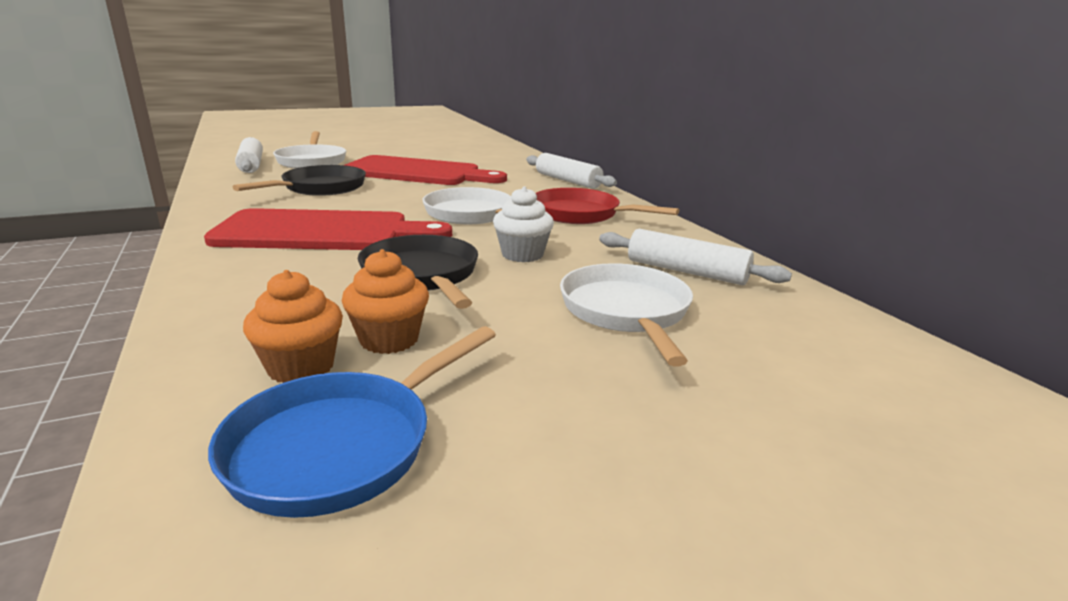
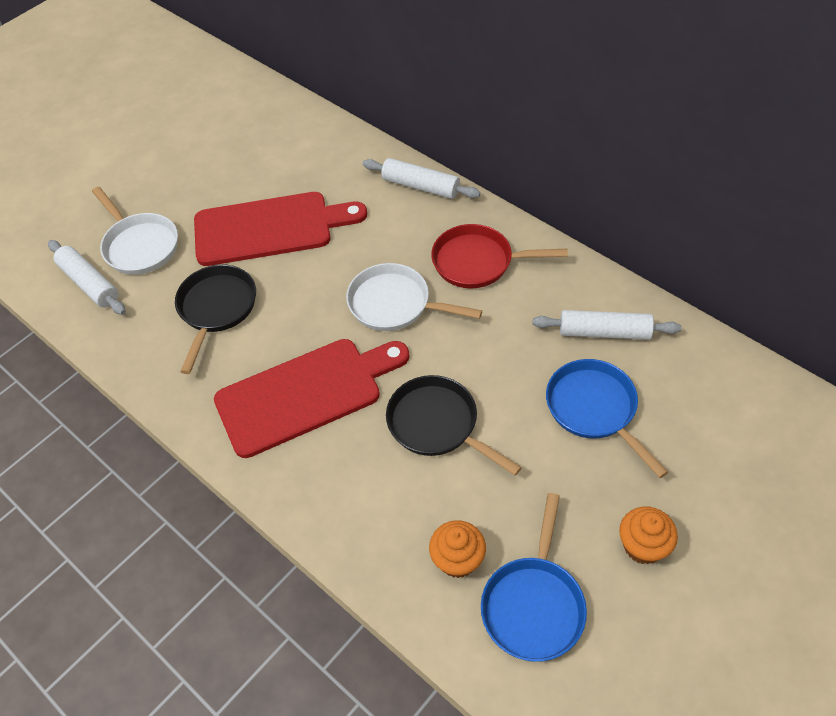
camera: 20 degrees left, 30 degrees up
orange cupcake [342,249,429,354] -> orange cupcake moved to [619,506,678,564]
white cupcake [493,186,554,262] -> none
white pan [560,263,693,367] -> blue pan [546,359,668,478]

